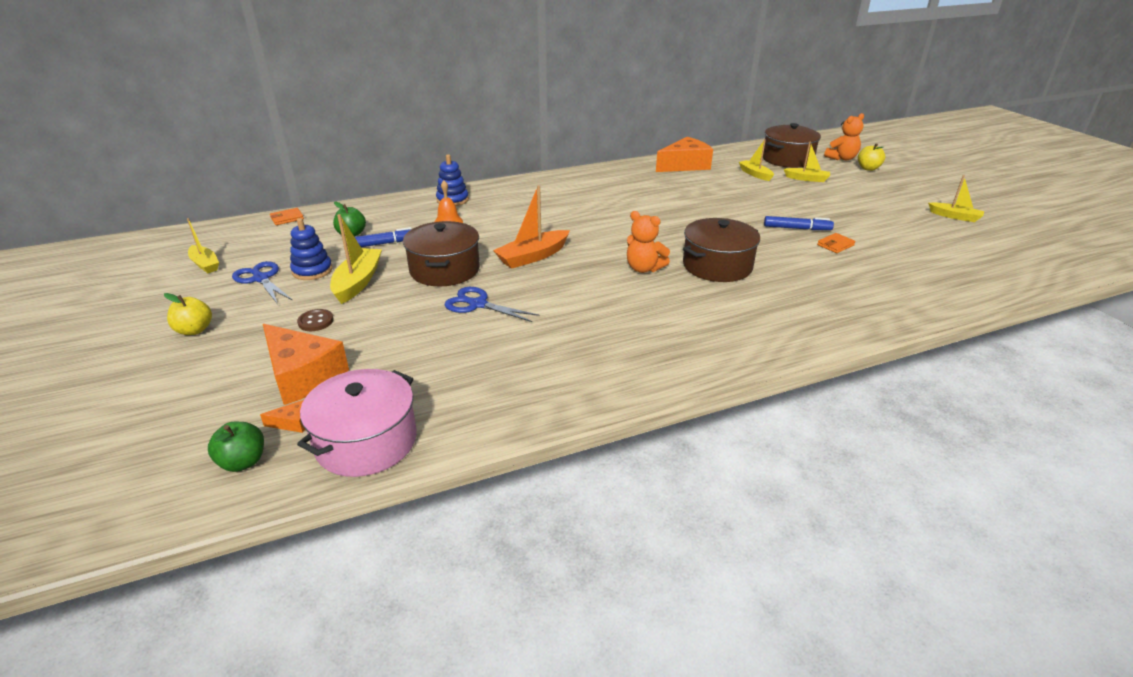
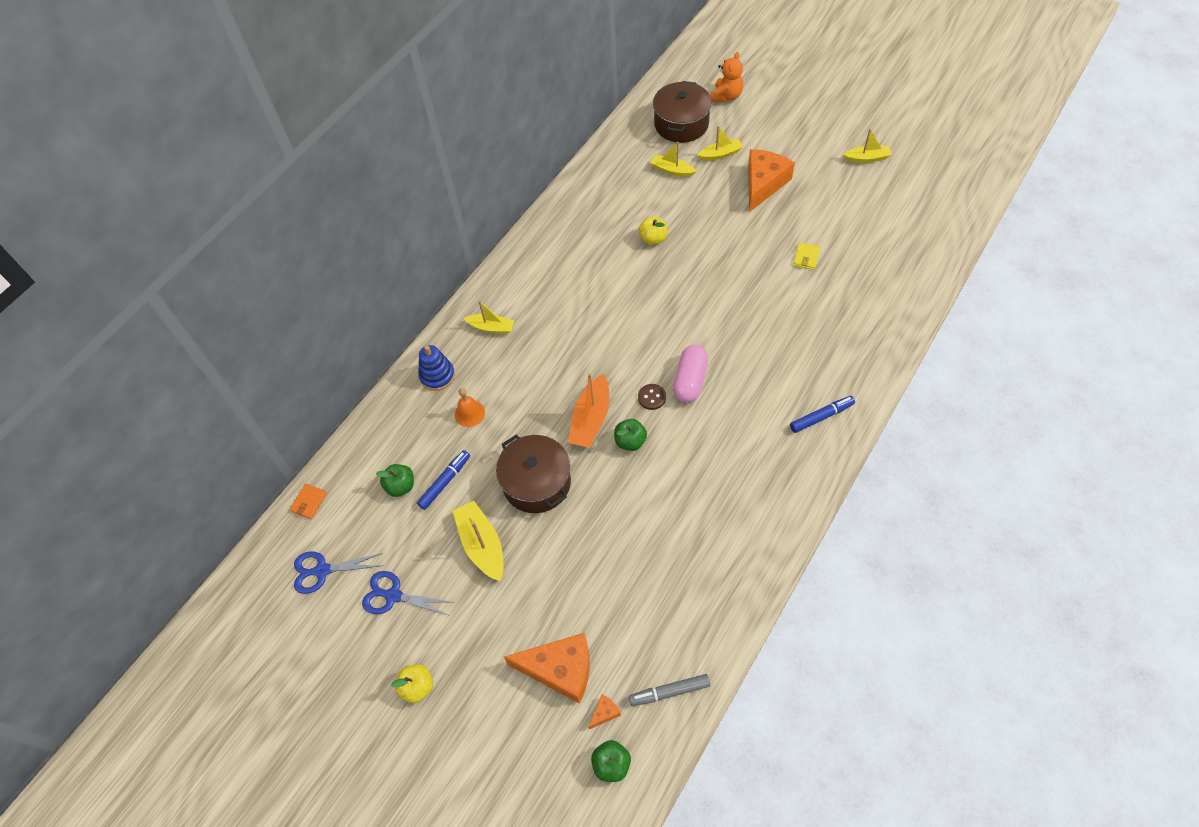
camera: 30 degrees left, 25 degrees up
yellow boat [187,218,219,273] -> yellow boat moved to [463,300,514,334]
blue stacking toy [290,218,333,280] -> none
brown button [297,309,334,331] -> brown button moved to [638,384,666,410]
pink pot [297,369,417,477] -> grey marker [629,674,710,706]
blue scissors [444,287,540,322] -> blue scissors moved to [294,552,383,594]
orange teddy bear [627,211,670,273] -> pink capsule [673,345,708,403]
orange cheese [656,137,713,172] -> orange cheese moved to [748,149,795,212]
brown pot [683,218,760,282] -> none
blue marker [764,216,834,230] -> blue marker moved to [790,396,855,433]
orange wallet [817,233,856,253] -> yellow wallet [793,242,821,270]
yellow apple [858,143,885,171] -> yellow apple moved to [638,216,667,245]
none -> green apple [614,419,647,451]

